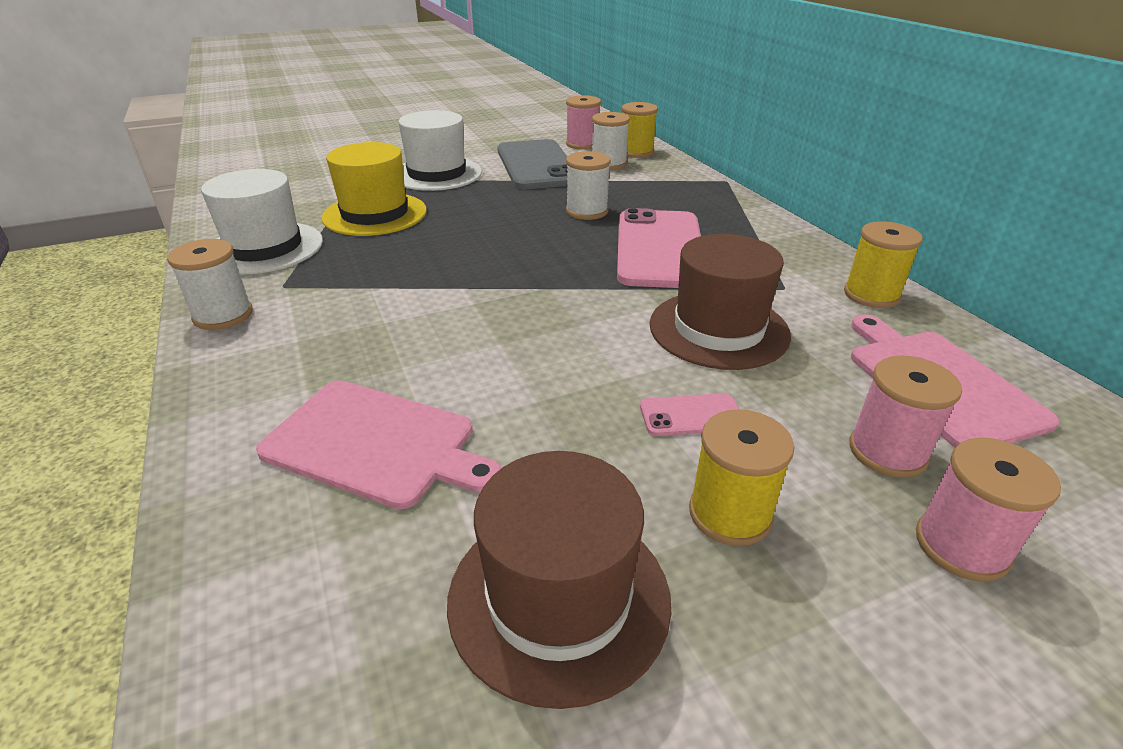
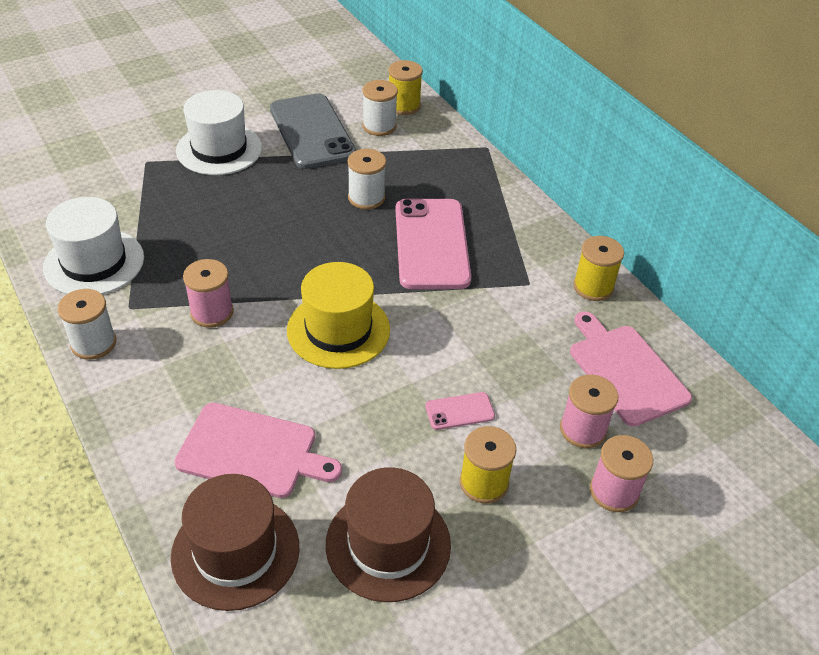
camera: 10 degrees left, 10 degrees up
yellow hat [321,142,427,236] -> yellow hat moved to [287,262,390,369]
pink spool [566,95,601,150] -> pink spool moved to [183,259,234,328]
brown hat [650,234,791,370] -> brown hat moved to [171,474,299,611]

